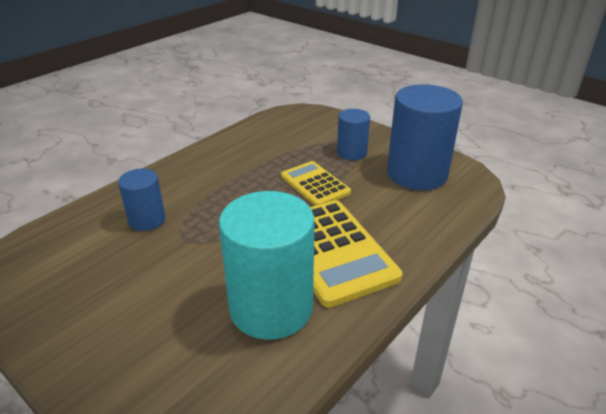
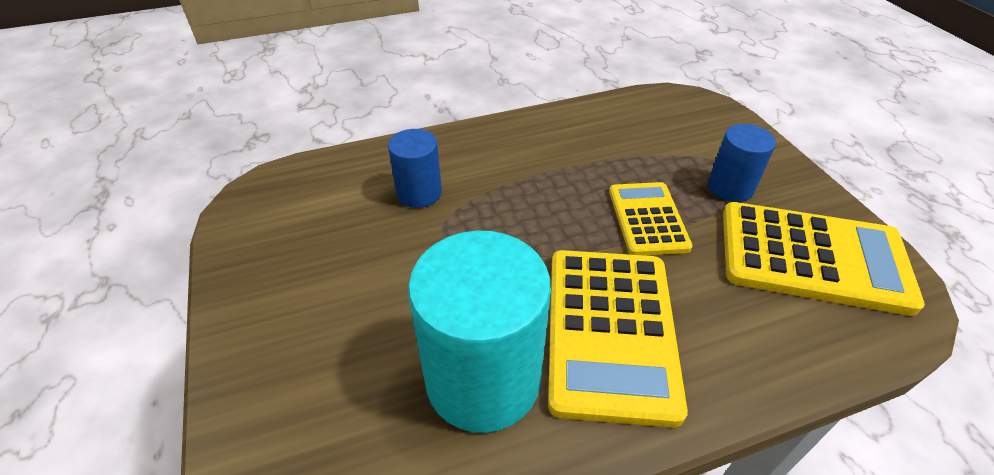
camera: 30 degrees right, 10 degrees up
blue cylinder [387,84,463,190] -> yellow calculator [723,202,925,316]

